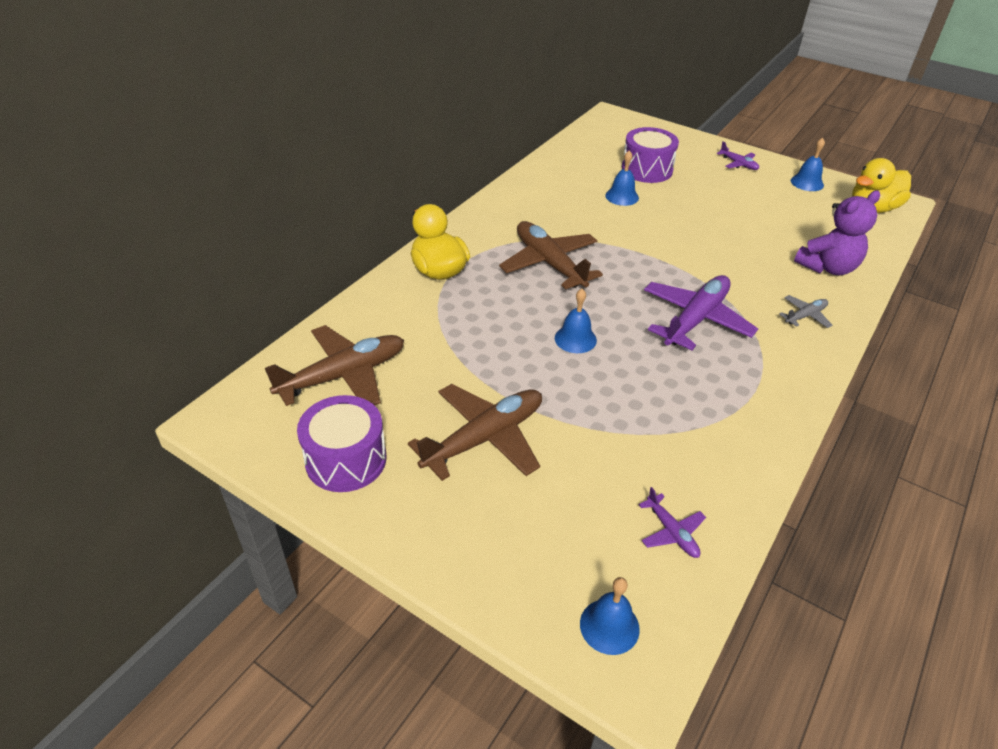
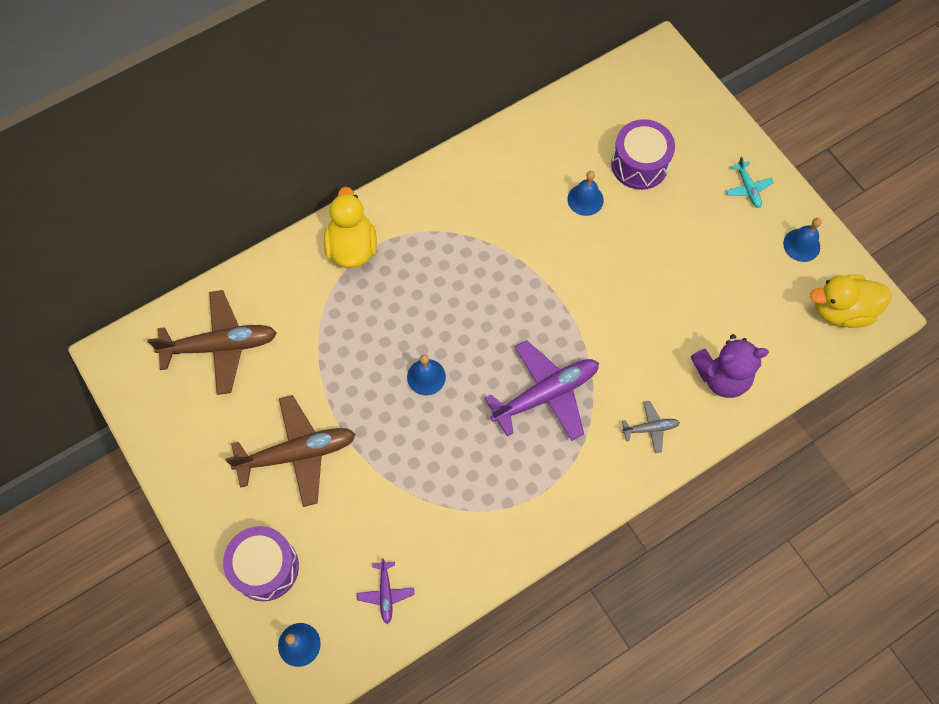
camera: 25 degrees right, 25 degrees up
purple drum [297,395,386,492] -> purple drum moved to [223,526,299,601]
brown plane [499,221,603,290] -> none
purple plane [717,142,759,170] -> turquoise plane [726,157,774,208]

